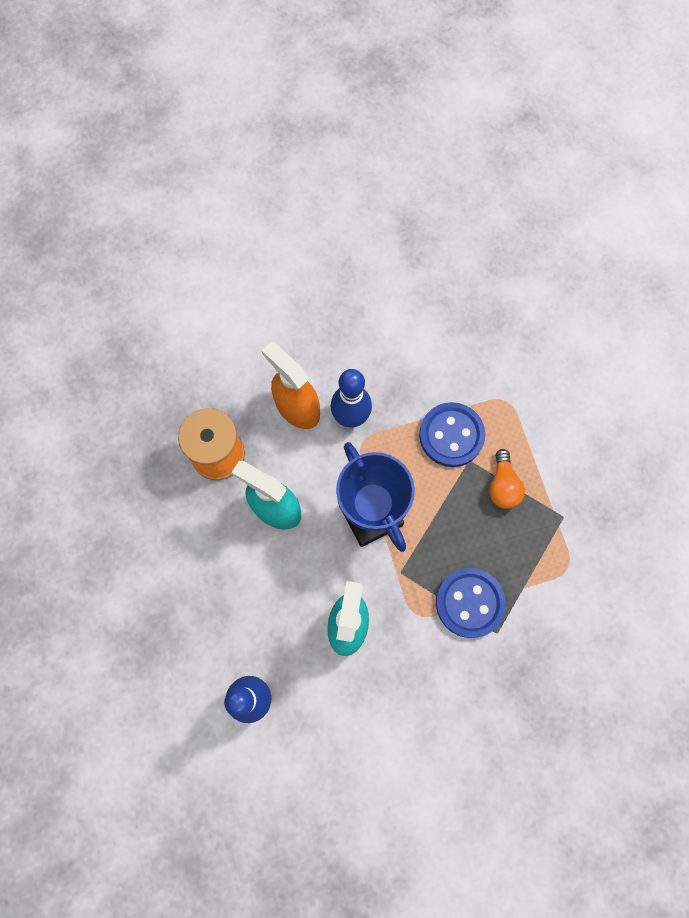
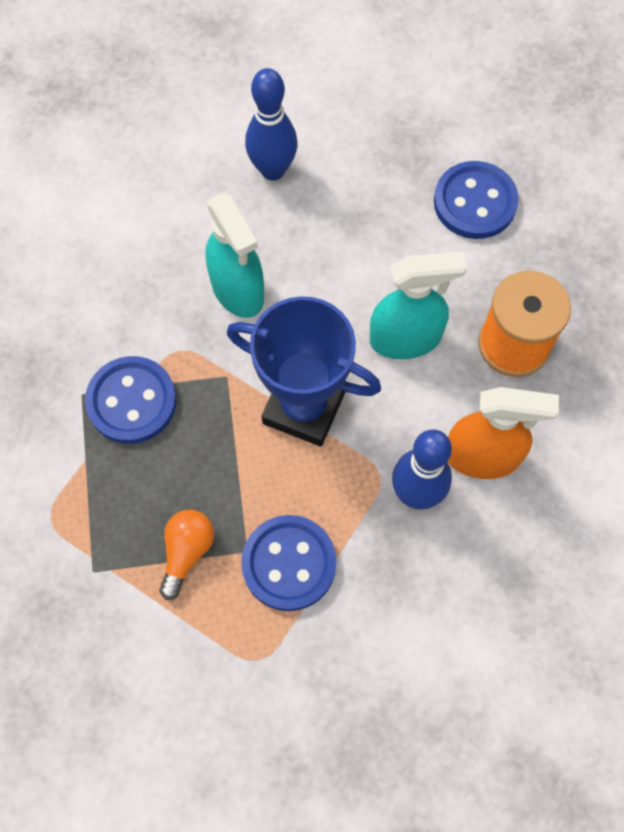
camera: 140 degrees right, 5 degrees down
orange light bulb [489,449,525,509] -> orange light bulb turned 60 degrees clockwise [159,510,214,600]
none -> blue button [434,161,519,239]

